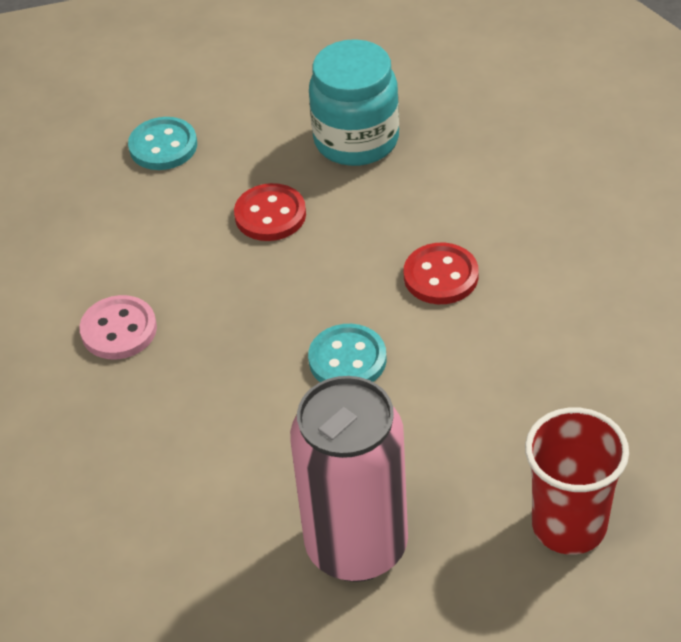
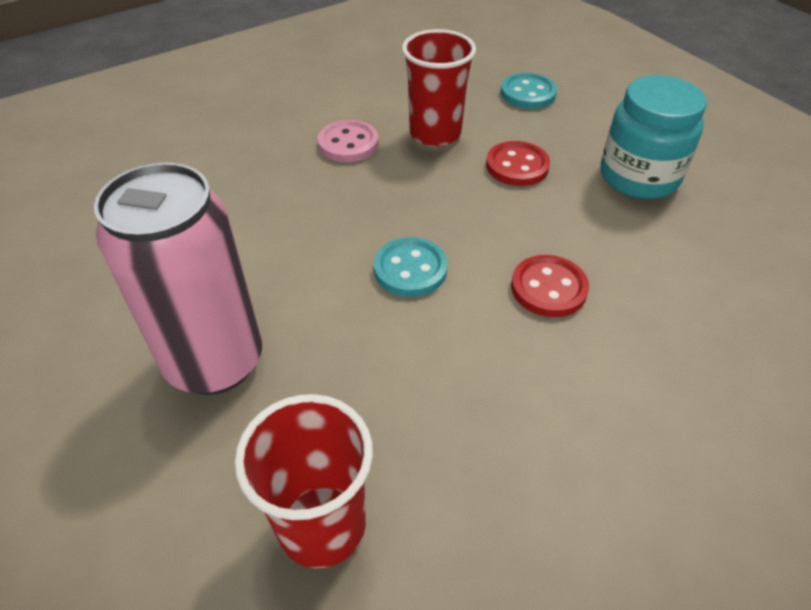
camera: 55 degrees right, 0 degrees up
none -> red cup [402,29,476,146]

